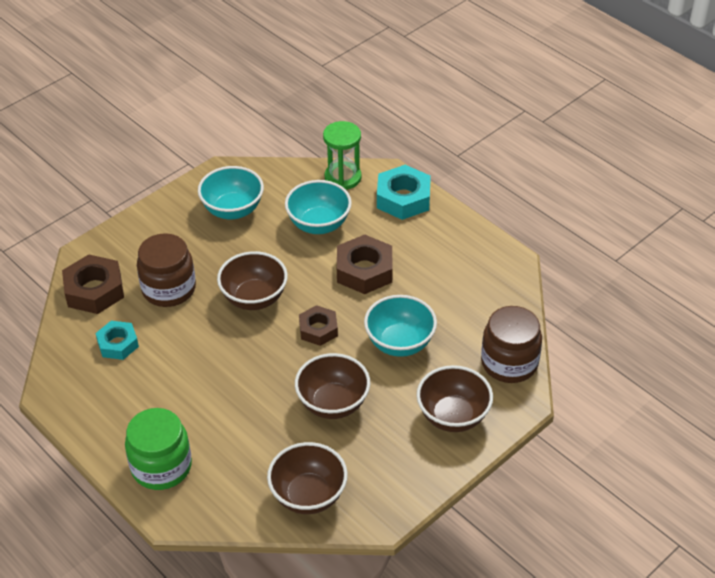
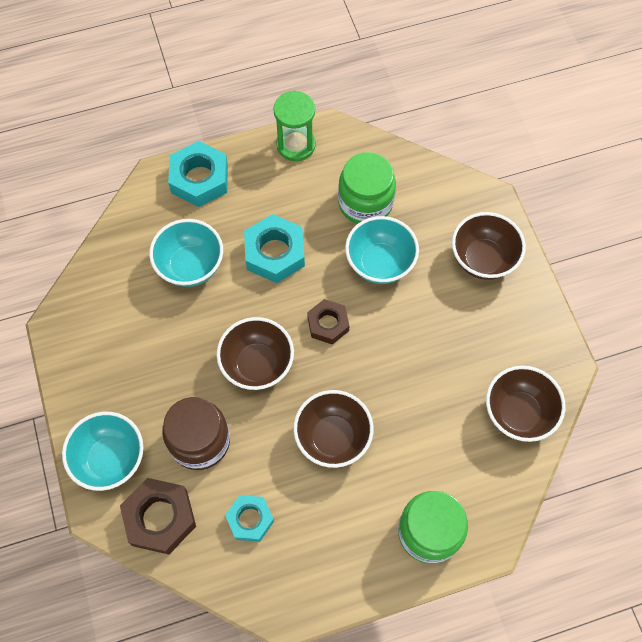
camera: 65 degrees left, 20 degrees up
turquoise bowl [198,166,264,219] -> turquoise bowl moved to [62,412,143,491]
brown bowl [295,353,370,419] -> brown bowl moved to [293,390,374,468]
green hourglass [323,121,361,190] -> green hourglass moved to [273,91,316,161]
brown nut [337,235,393,294] -> turquoise nut [244,214,305,283]
brown jar [481,306,542,383] -> none
none -> green jar [338,152,396,224]

